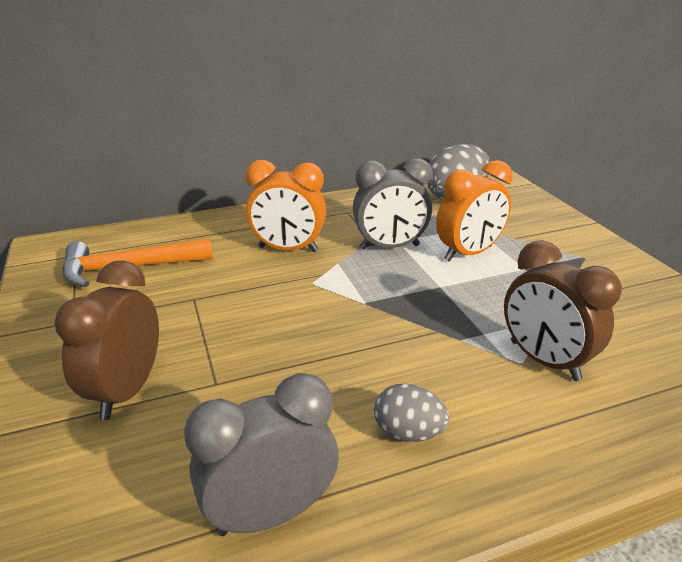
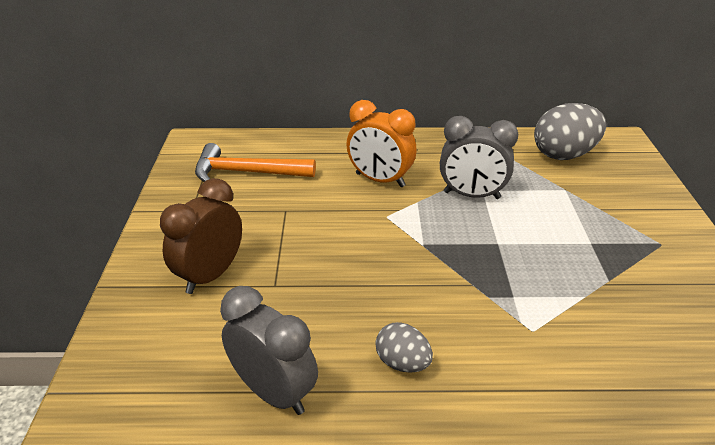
camera: 20 degrees right, 5 degrees up
grey clock [184,373,339,536] -> grey clock turned 45 degrees clockwise [220,286,318,415]
orange clock [436,160,513,262] -> none
brown clock [504,240,622,381] -> none

